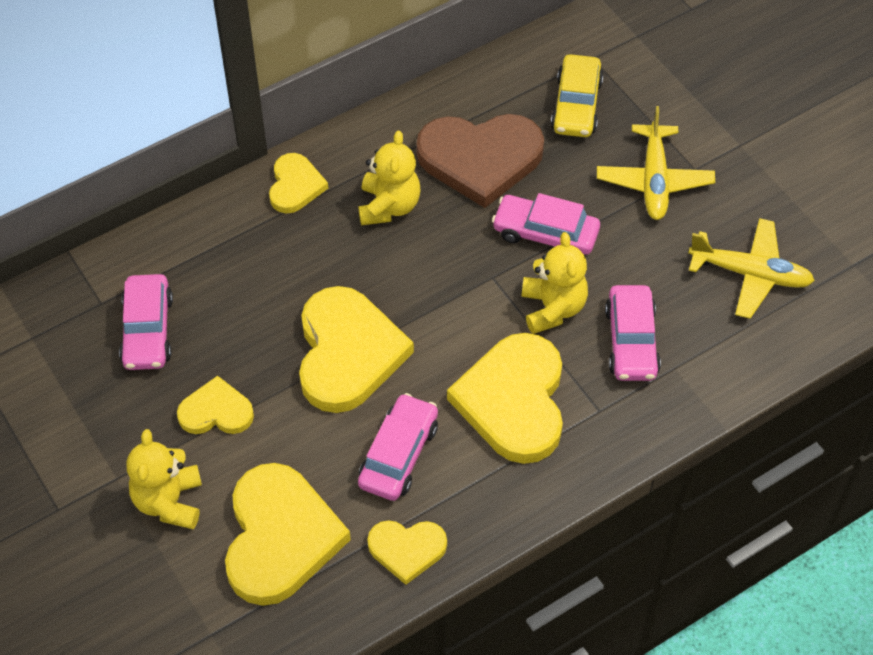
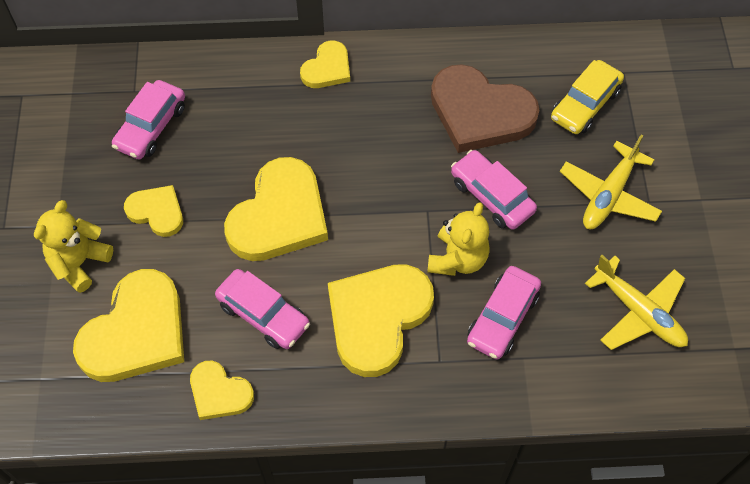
camera: 30 degrees right, 5 degrees up
yellow teddy bear [358,131,420,225] -> none
pink car [358,393,438,501] -> pink car turned 75 degrees clockwise [215,269,310,349]

